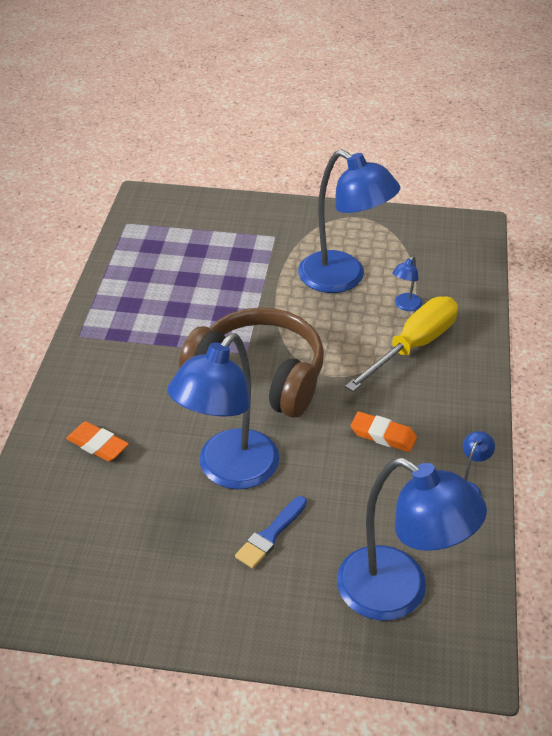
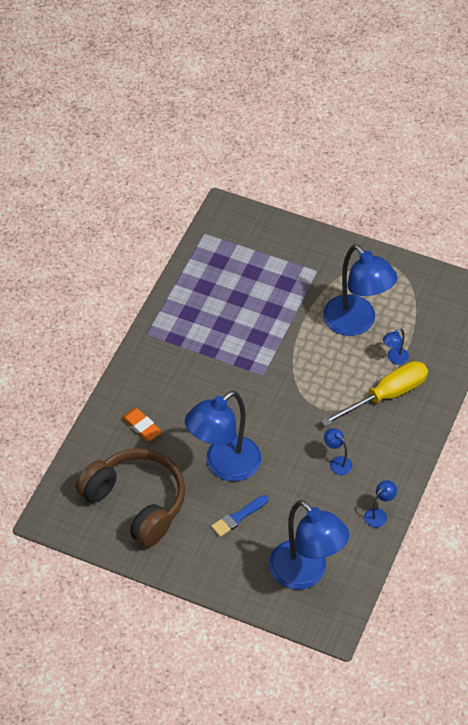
camera: 15 degrees right, 10 degrees up
brown headphones [179,307,324,418] -> brown headphones moved to [76,448,186,547]
orange eraser [350,411,417,452] -> blue lamp [324,428,352,475]

